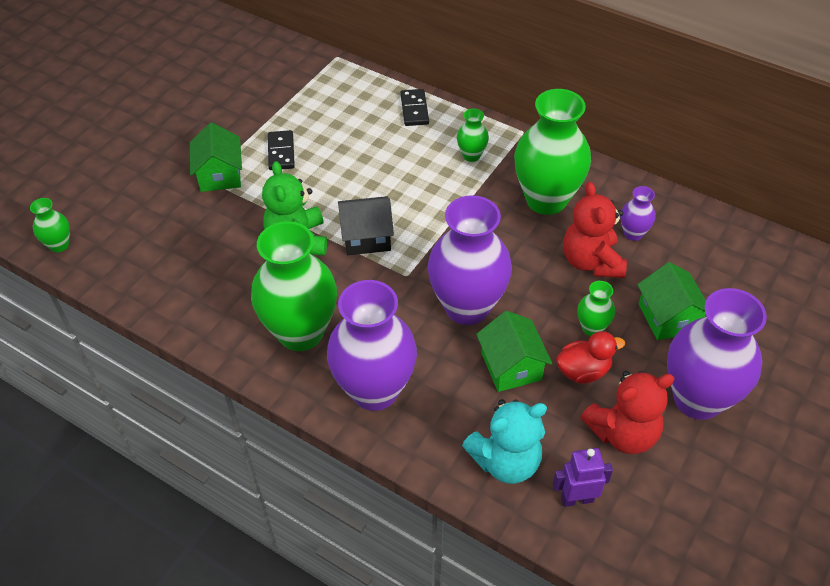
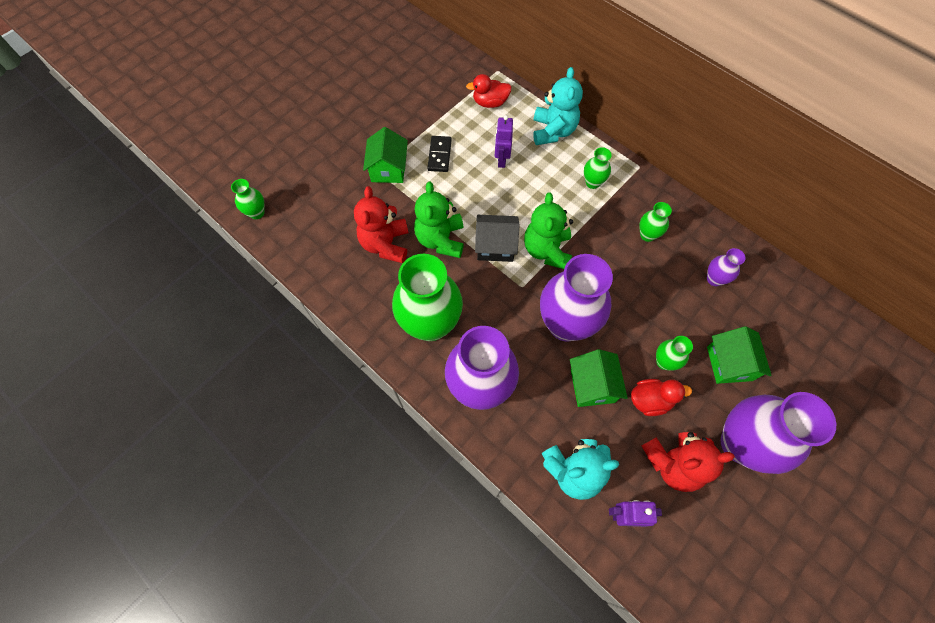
camera: 10 degrees right, 15 degrees up
black domino [401,89,429,126] -> turquoise teddy bear [533,67,583,145]
green vase [514,89,591,215] -> green vase [639,202,672,242], size x0.45
red teddy bear [563,182,627,278] -> red teddy bear moved to [354,186,408,263]
none -> red duck [466,74,512,108]
none -> purple robot [495,115,513,168]
none -> green teddy bear [524,193,573,269]

